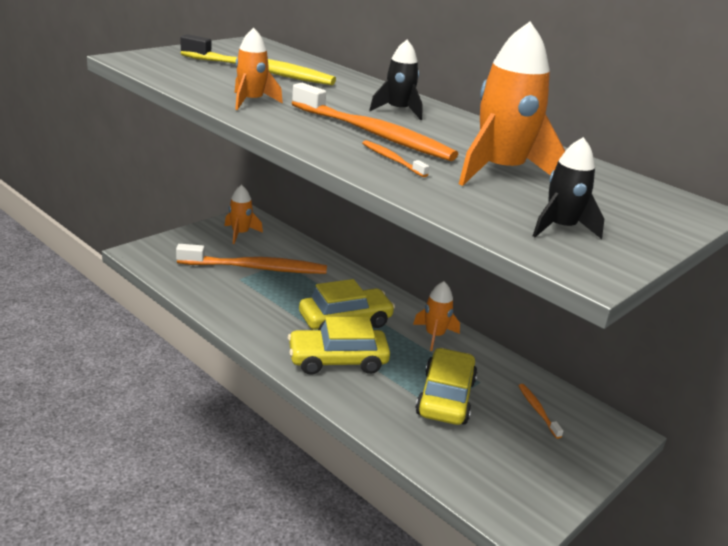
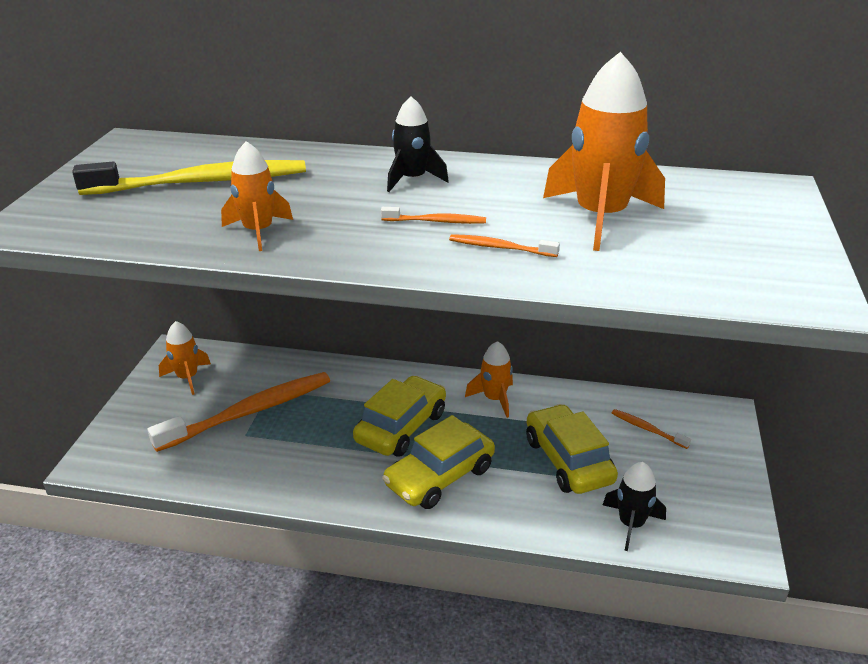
camera: 30 degrees left, 5 degrees up
orange toothbrush [292,83,458,161] -> orange toothbrush [381,207,486,224], size x0.44
black rocket [533,137,604,239] -> black rocket moved to [603,462,666,551]

